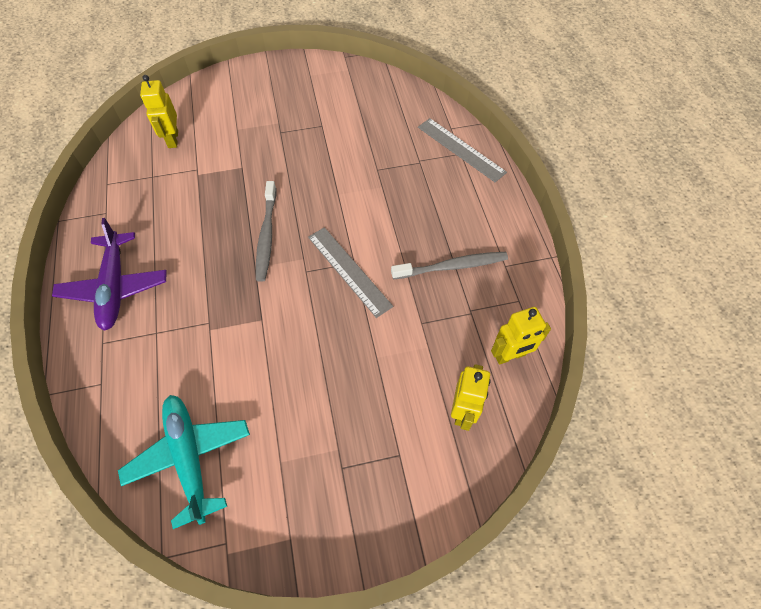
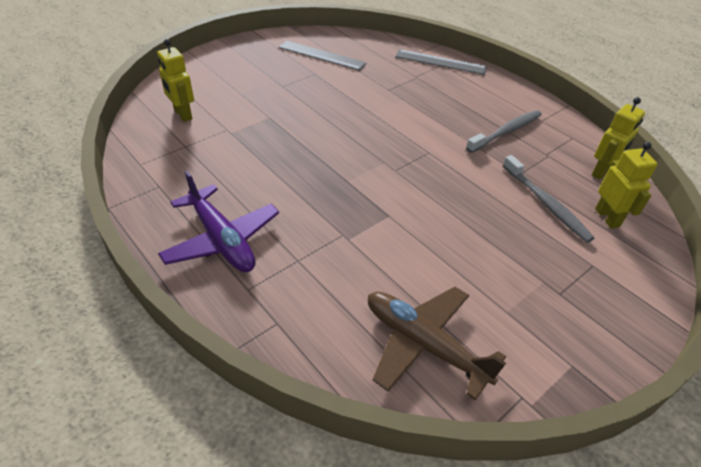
camera: 30 degrees left, 15 degrees down
turquoise plane [118,395,250,529] -> brown plane [368,287,506,400]
grey toothbrush [256,181,276,282] -> grey toothbrush moved to [503,155,594,243]
grey ruler [308,227,393,318] -> grey ruler moved to [279,41,367,71]

